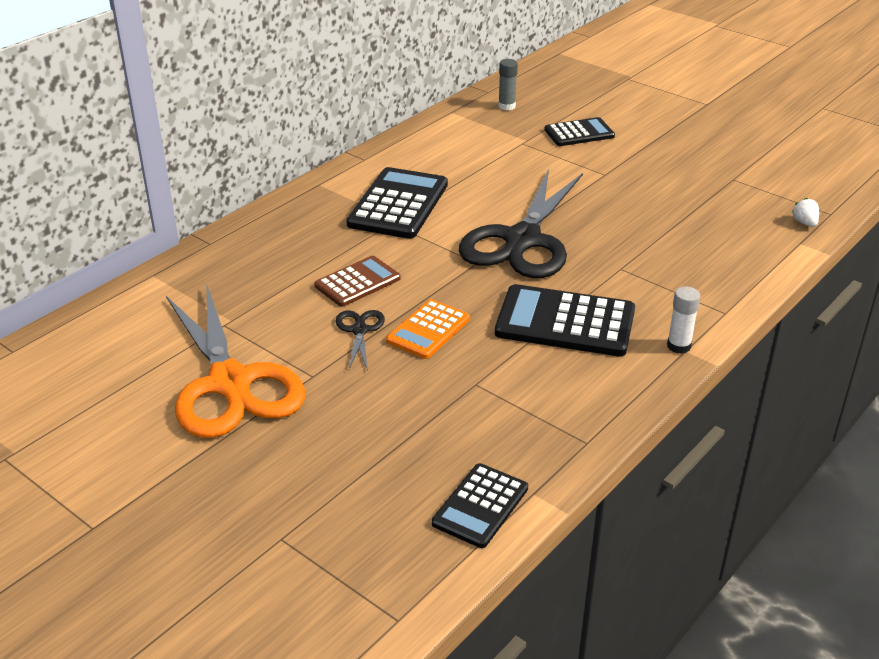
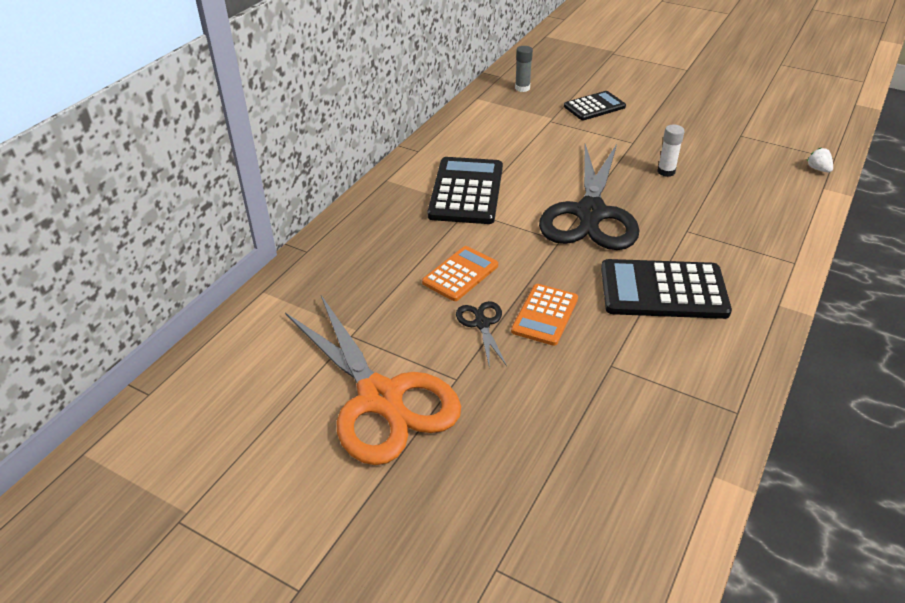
camera: 10 degrees left, 5 degrees up
brown calculator [314,256,401,307] -> orange calculator [422,246,498,301]
black calculator [432,463,528,548] -> none
white glue stick [667,286,700,354] -> white glue stick moved to [657,125,684,177]

